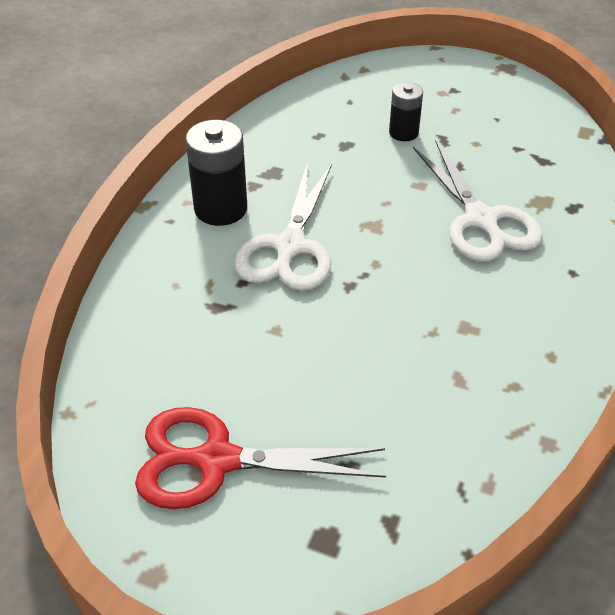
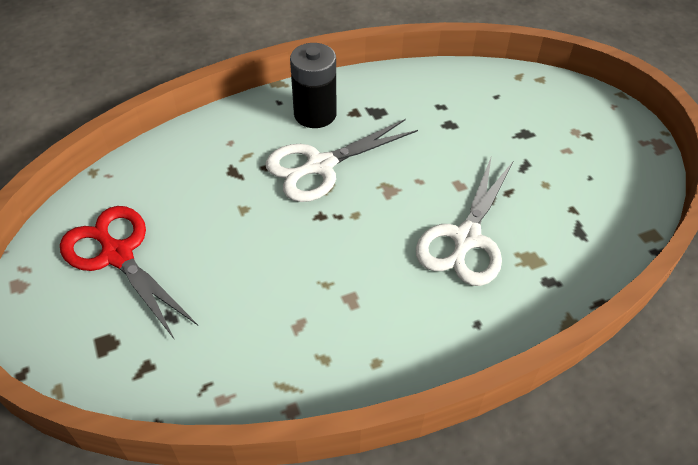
camera: 45 degrees right, 5 degrees up
black battery [389,82,423,141] -> none

